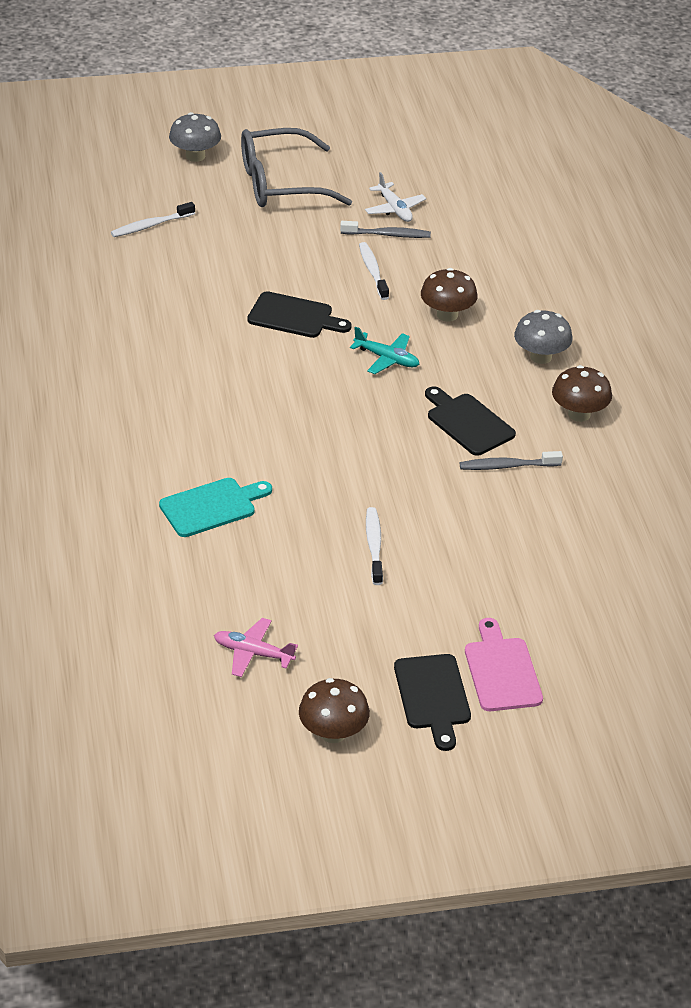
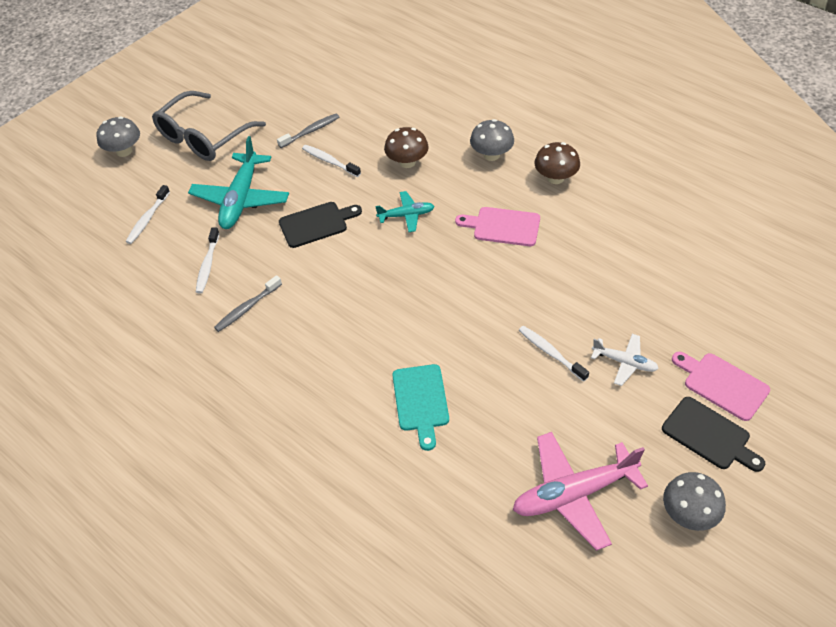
camera: 35 degrees left, 10 degrees up
turquoise cutting board [159,478,272,537] -> turquoise cutting board turned 150 degrees clockwise [392,364,449,451]
pink plane [214,618,298,677] -> pink plane [513,432,648,551], size x1.85
brown mushroom [299,678,370,743] -> grey mushroom [663,472,726,531]
white plane [365,172,426,222] -> white plane moved to [591,334,659,386]
black cutting board [425,386,516,456] -> pink cutting board [455,207,540,246]
grey toothbrush [460,451,563,470] -> grey toothbrush moved to [214,275,282,332]
none -> turquoise plane [188,136,289,229]
none -> white toothbrush [196,227,220,294]

